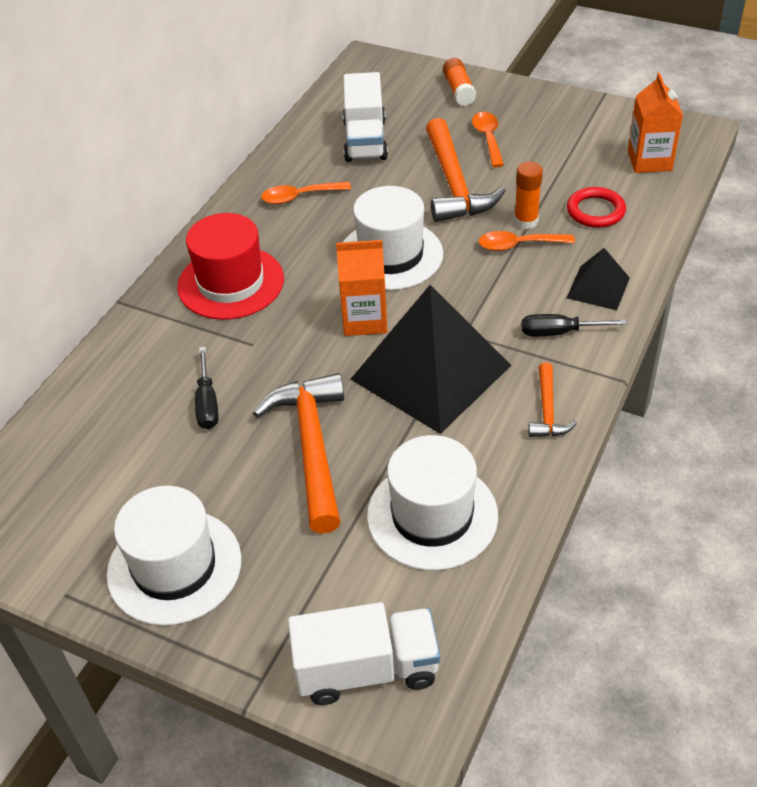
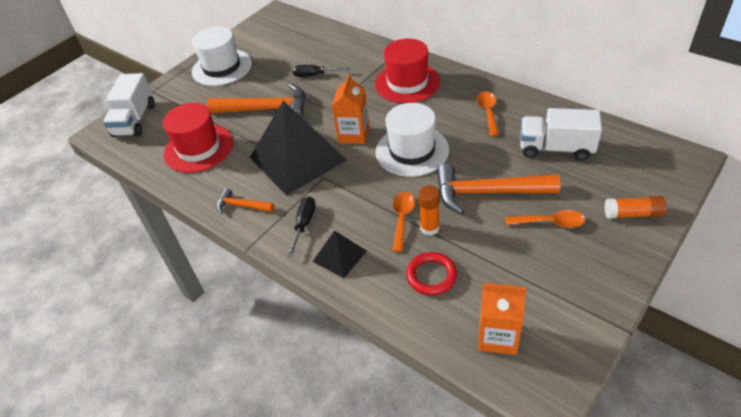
camera: 105 degrees right, 0 degrees up
white hat [367,435,498,571] -> red hat [163,103,233,173]

